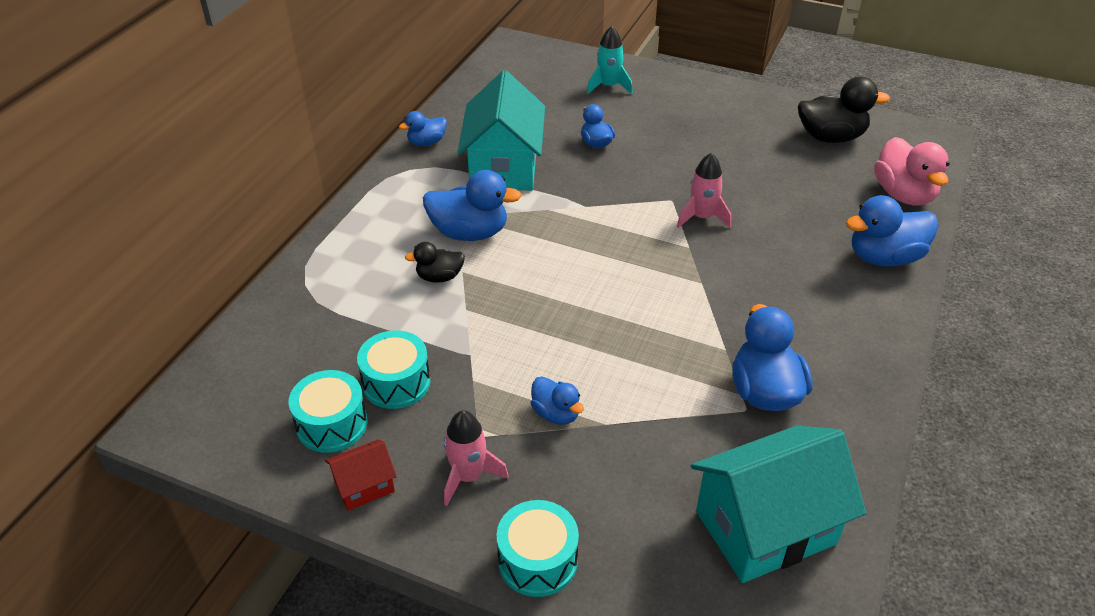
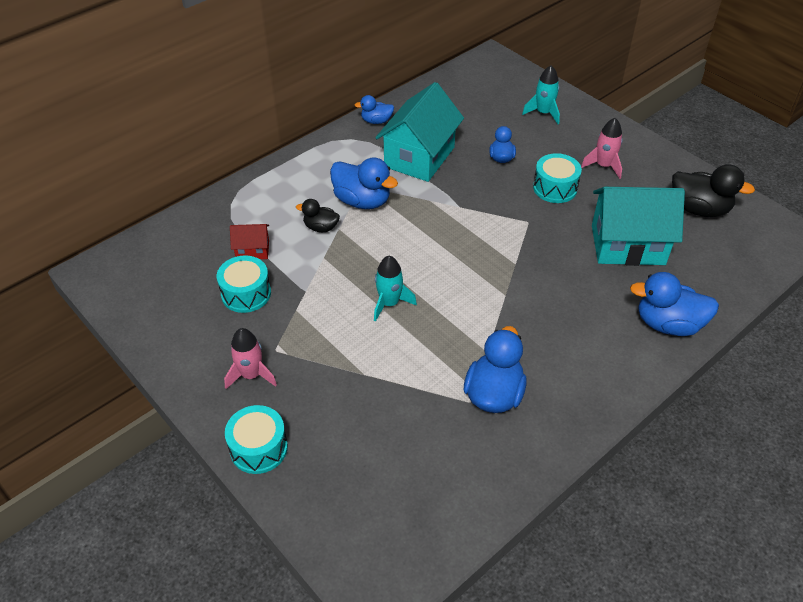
camera: 25 degrees right, 5 degrees up
turquoise drum [288,370,367,453] -> turquoise drum moved to [533,153,582,203]
red house [325,440,397,511] -> red house moved to [230,224,269,259]
blue duck [531,377,584,425] -> none
pink rocket [677,153,731,228] -> pink rocket moved to [581,118,623,179]
turquoise house [691,426,866,583] -> turquoise house moved to [592,187,685,266]
pink duck [874,137,950,205] -> none
none -> turquoise rocket [374,256,417,321]

